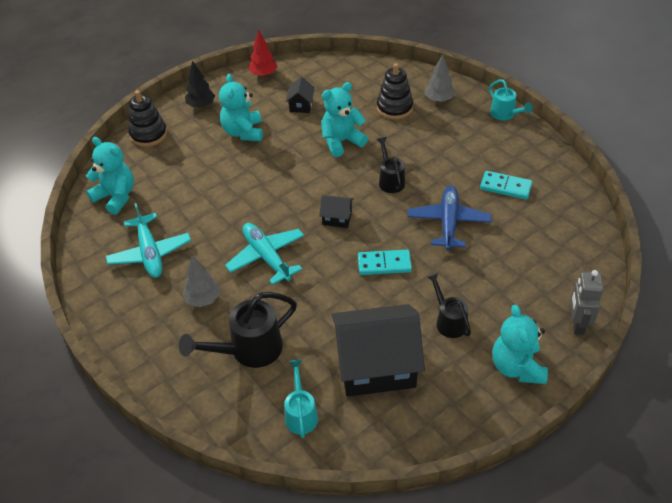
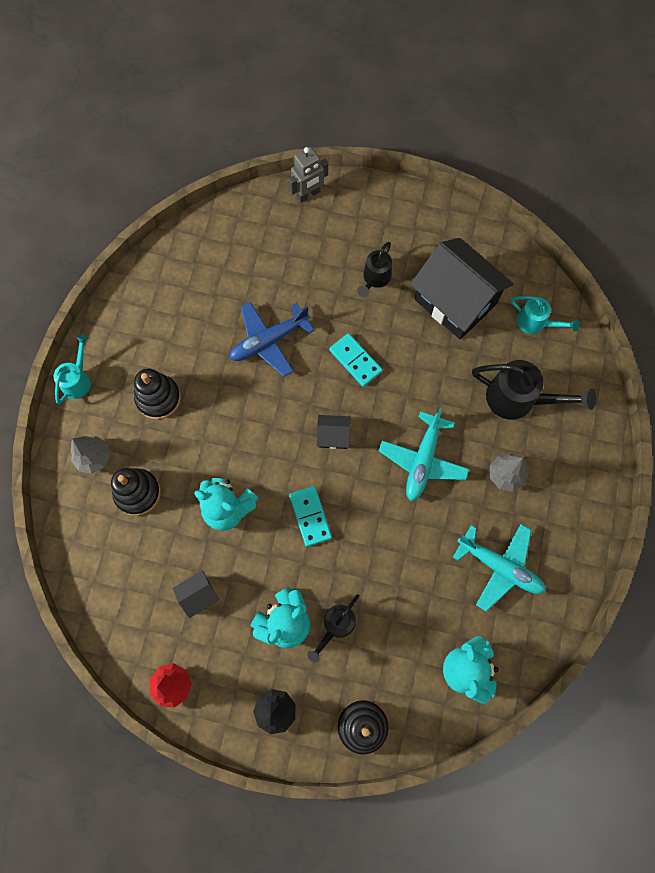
camera: 130 degrees left, 25 degrees up
turquoise plane [106,203,191,278] -> turquoise plane turned 90 degrees clockwise [453,524,546,611]
turquoise watering can [284,360,318,438] -> turquoise watering can turned 105 degrees counterclockwise [511,296,579,334]
black house [319,195,354,228] -> black house turned 60 degrees counterclockwise [316,415,351,449]
black watering can [377,137,405,193] -> black watering can moved to [307,594,360,663]
turquoise domino [480,171,532,199] -> turquoise domino moved to [289,486,332,547]
turquoise teddy bear [492,305,548,384] -> none
none -> black stacking toy [134,369,181,420]

